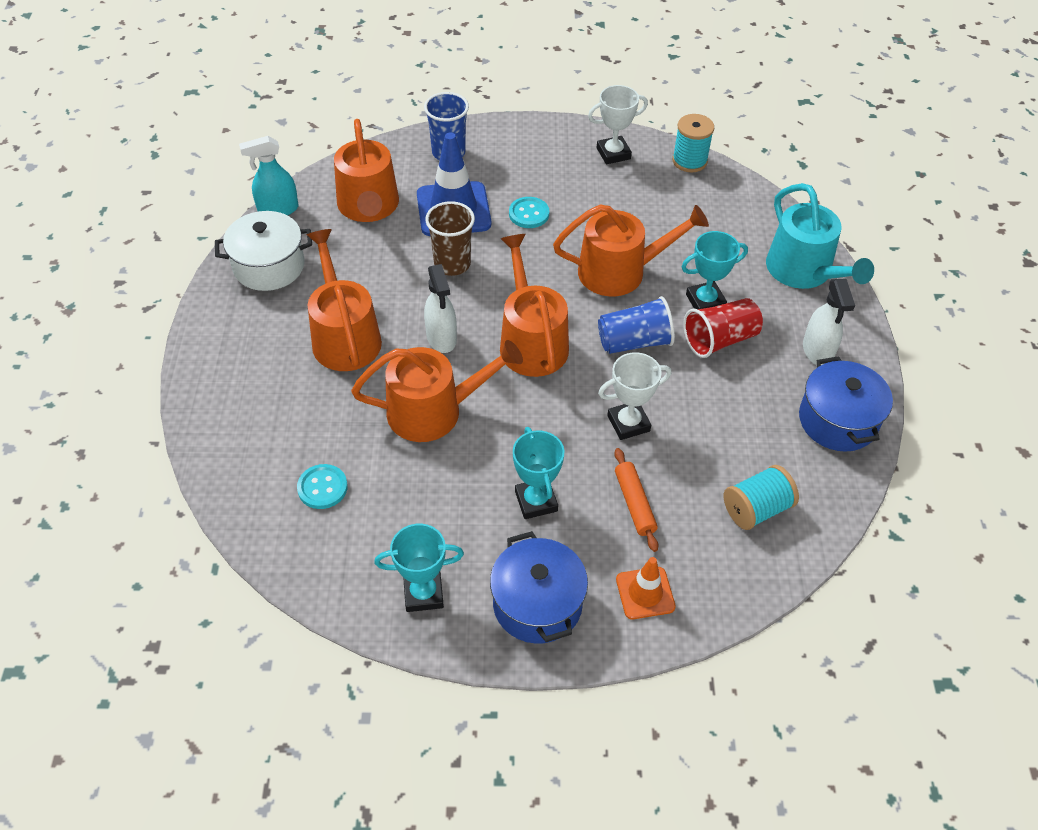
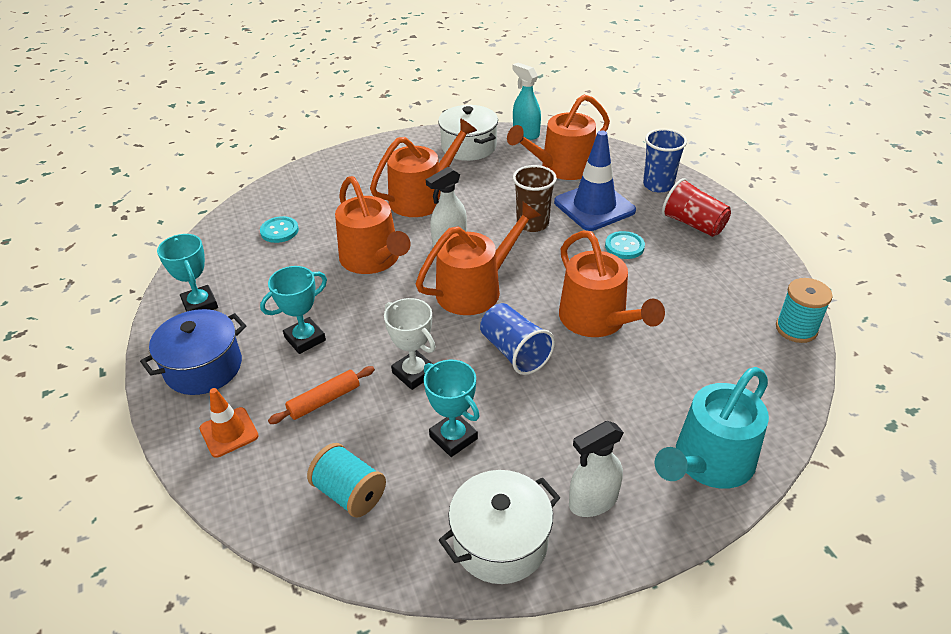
camera: 70 degrees right, 10 degrees down
white trophy [588,85,648,164] -> none
turquoise trophy [682,231,748,309] -> turquoise trophy moved to [424,360,479,457]
red cup [683,298,763,358] -> red cup moved to [662,178,731,237]
blue pot [799,356,893,452] -> white pot [439,470,560,584]

